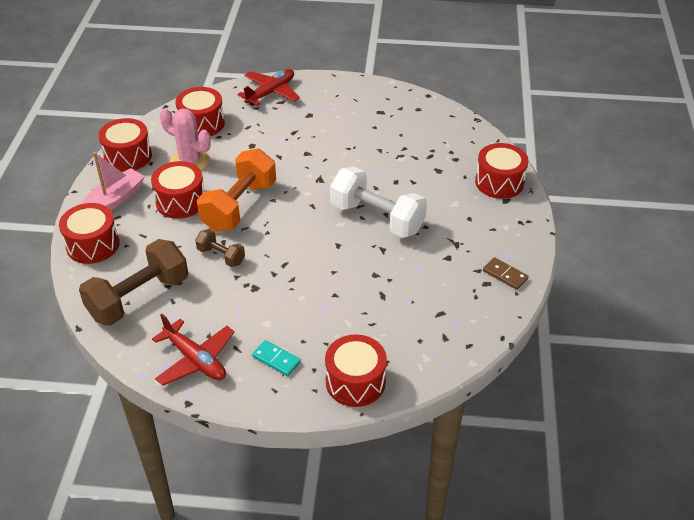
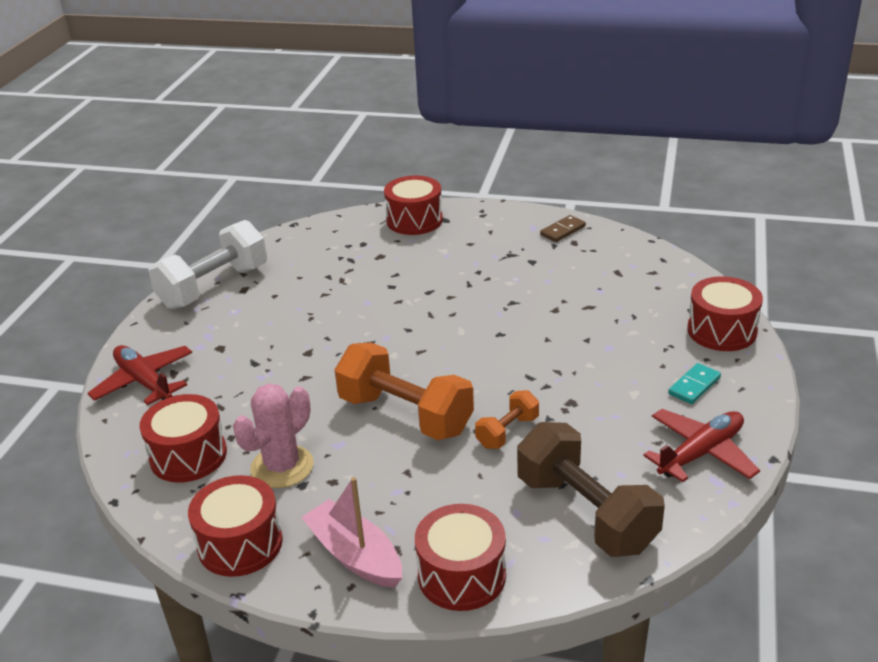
camera: 80 degrees left, 10 degrees down
red drum [151,161,204,219] -> none
brown dumbbell [195,229,245,267] -> orange dumbbell [475,390,539,449]
white dumbbell [330,167,427,238] -> white dumbbell moved to [148,220,267,309]

